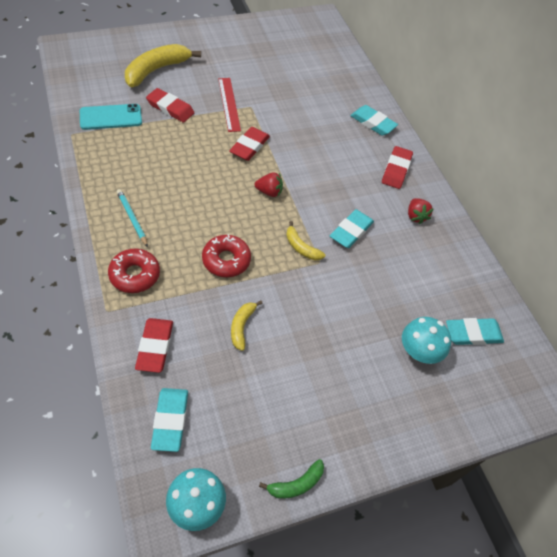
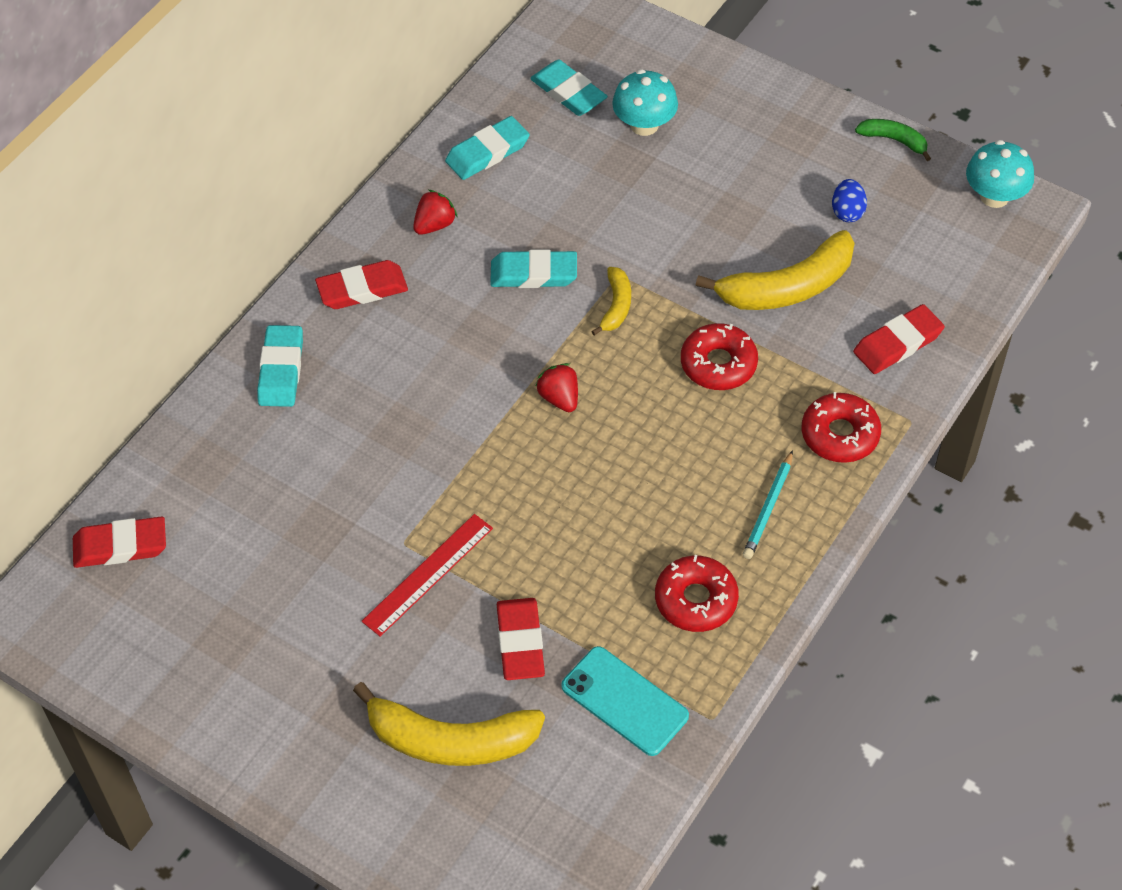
camera: 120 degrees left, 0 degrees up
turquoise eraser [151,388,188,452] -> turquoise eraser moved to [445,116,530,180]
red eraser [229,127,270,161] -> red eraser moved to [73,516,166,568]
yellow banana [231,300,263,351] -> yellow banana [696,230,855,310], size x1.97
none -> red donut [655,555,739,632]
none -> blue egg [832,179,867,222]

